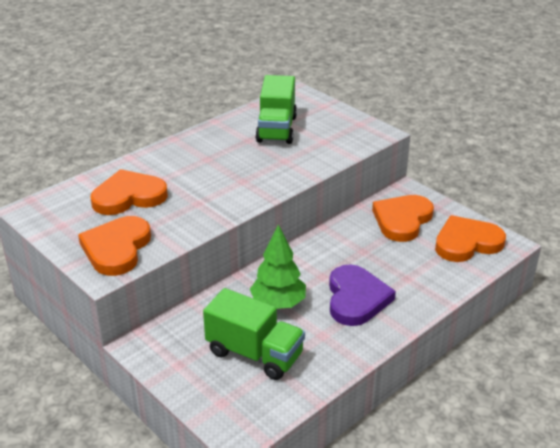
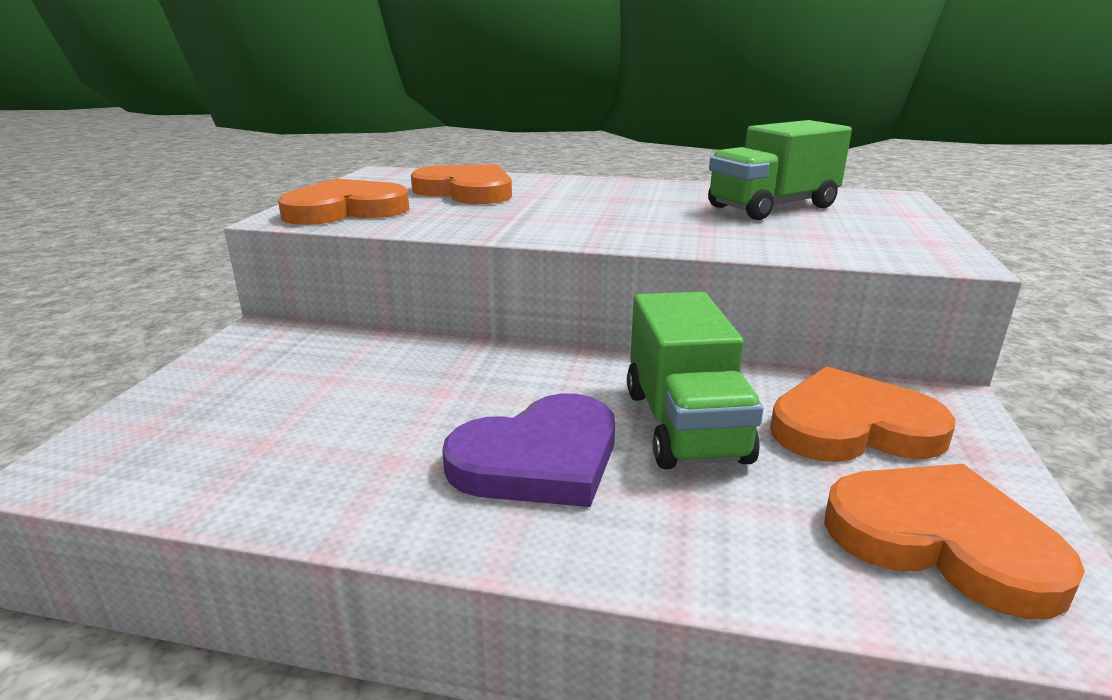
camera: 55 degrees right, 10 degrees down
green truck [203,288,305,380] -> green truck moved to [627,292,763,469]
green tree [250,224,306,309] -> none

